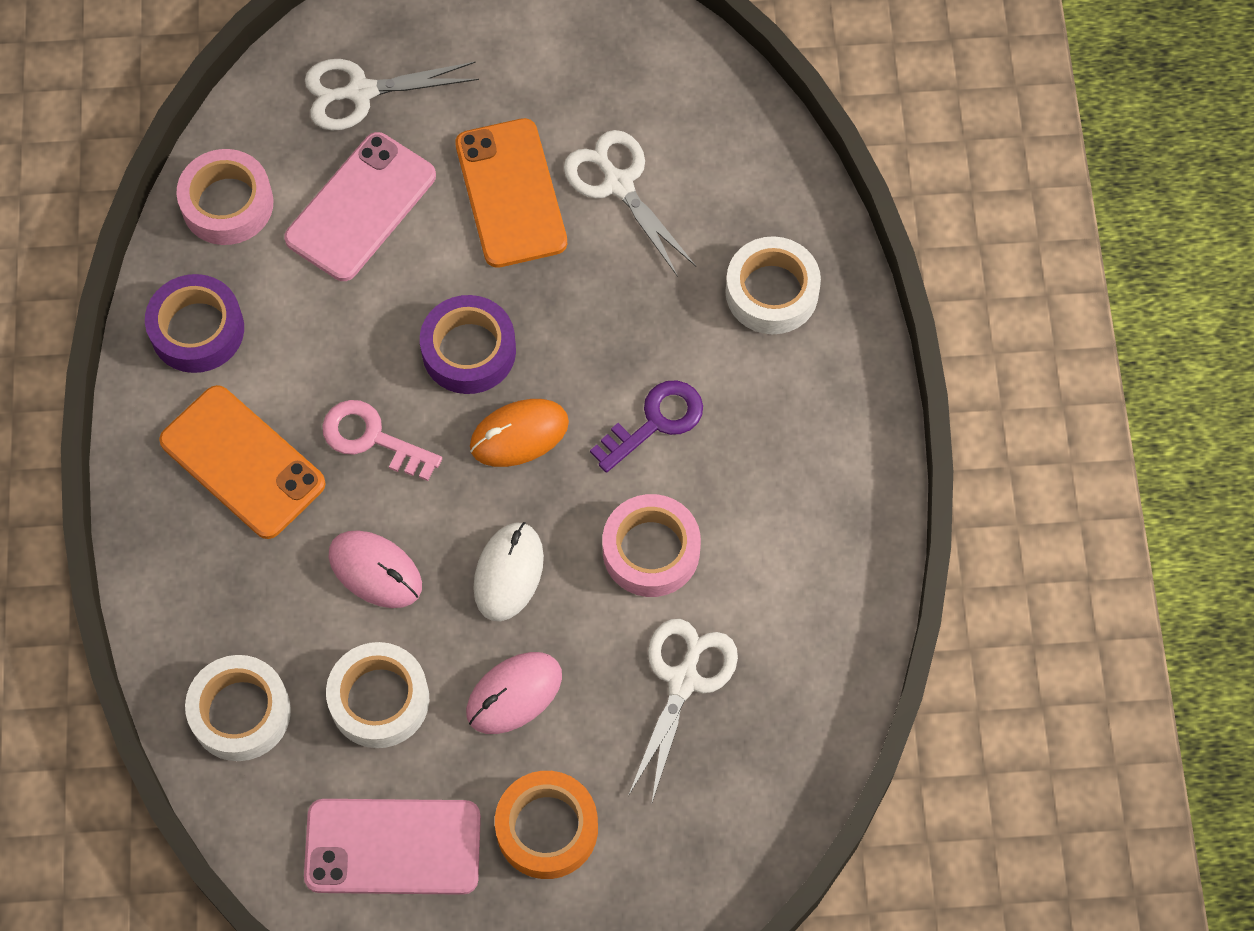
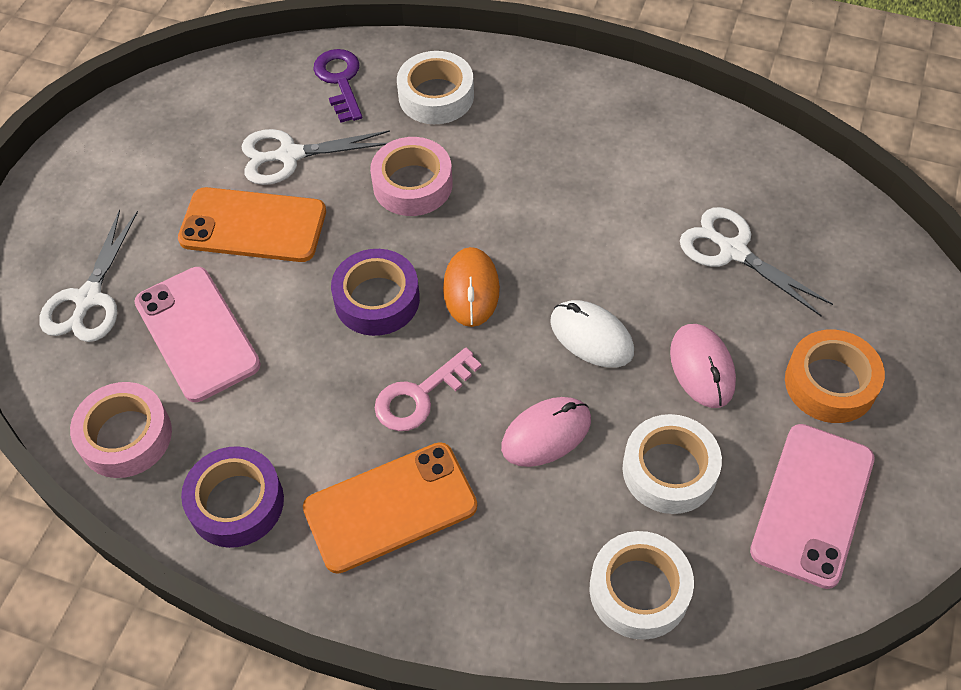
camera: 65 degrees left, 10 degrees down
purple key [590,380,703,473] -> purple key moved to [313,49,362,123]
pink tape [602,494,701,597] -> pink tape moved to [370,137,453,216]

